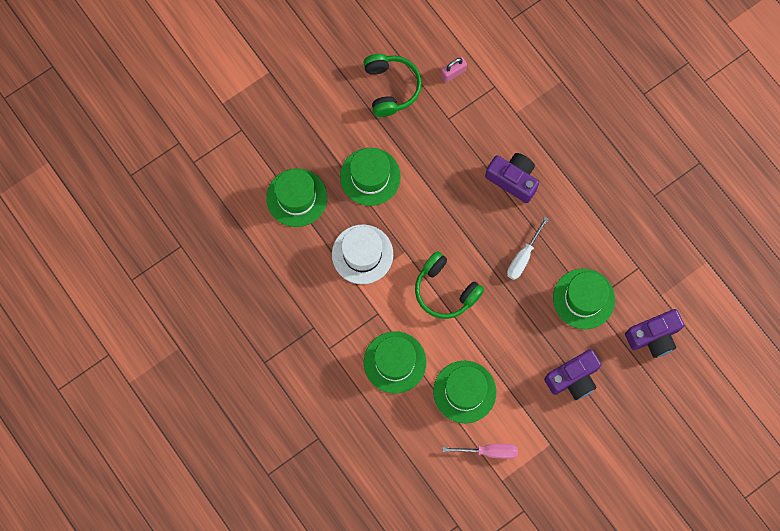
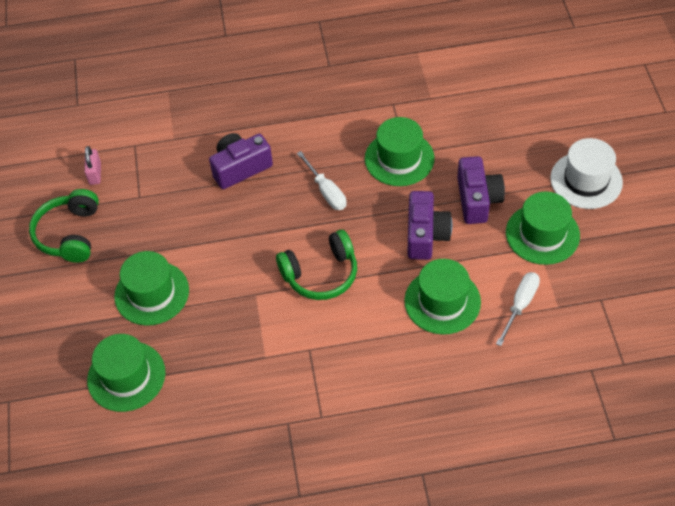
camera: 60 degrees left, 20 degrees down
white hat [332,224,393,284] -> white hat moved to [550,138,623,209]
green headphones [363,54,422,117] -> green headphones turned 105 degrees counterclockwise [29,189,99,263]
green hat [364,331,426,394] -> green hat moved to [506,191,580,265]
pink screwdriver [443,444,518,459] -> white screwdriver [496,272,540,346]
purple camera [625,309,684,358] -> purple camera moved to [408,191,452,260]

